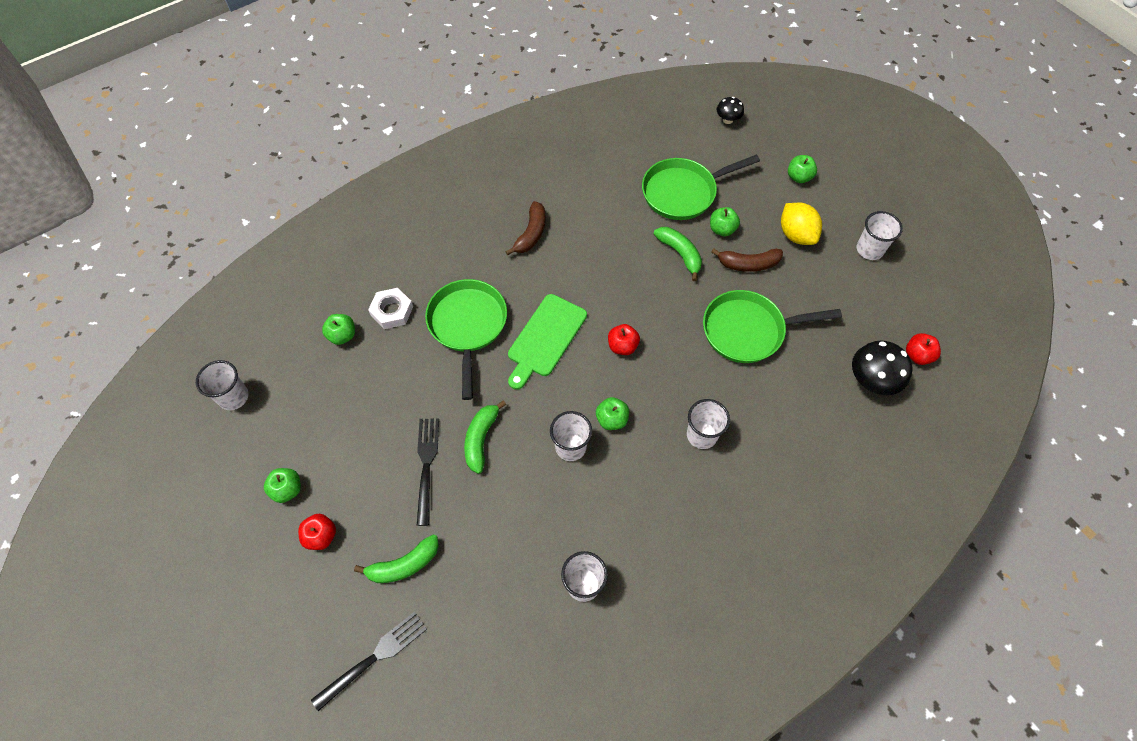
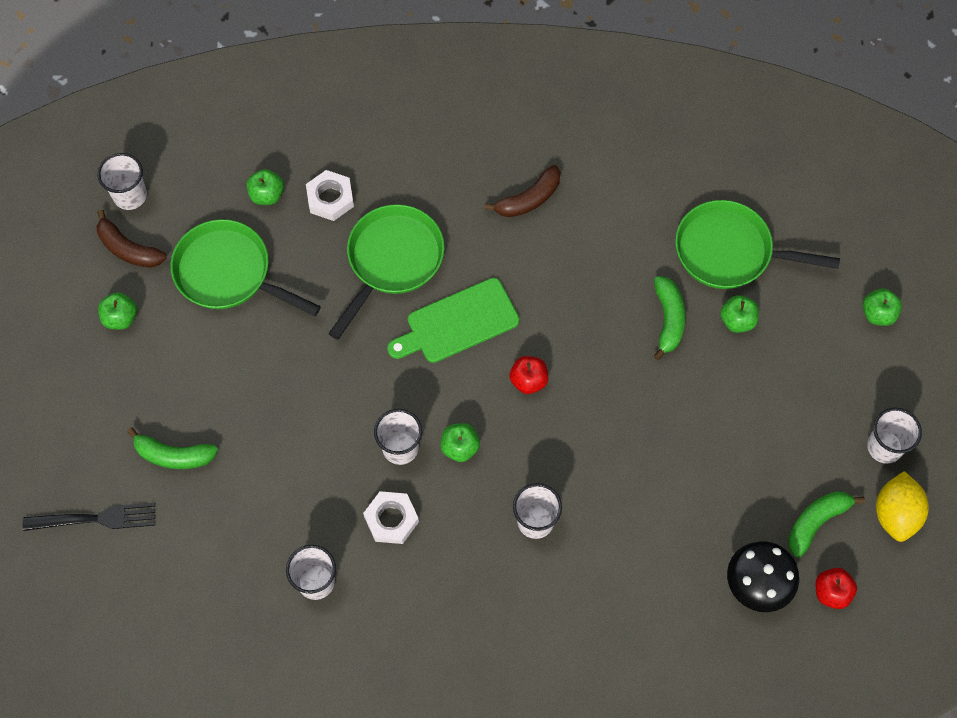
camera: 35 degrees right, 5 degrees up
red apple [298,514,336,550] -> none
black fork [417,418,439,526] -> none
green banana [464,401,506,474] -> green banana moved to [788,491,865,557]
green pan [703,290,842,363] -> green pan moved to [170,219,321,316]
brown banana [711,248,783,272] -> brown banana moved to [97,209,167,268]
black mushroom [717,97,744,124] -> none
yellow lemon [781,203,822,245] -> yellow lemon moved to [876,471,929,542]
none -> white nut [363,491,419,544]

